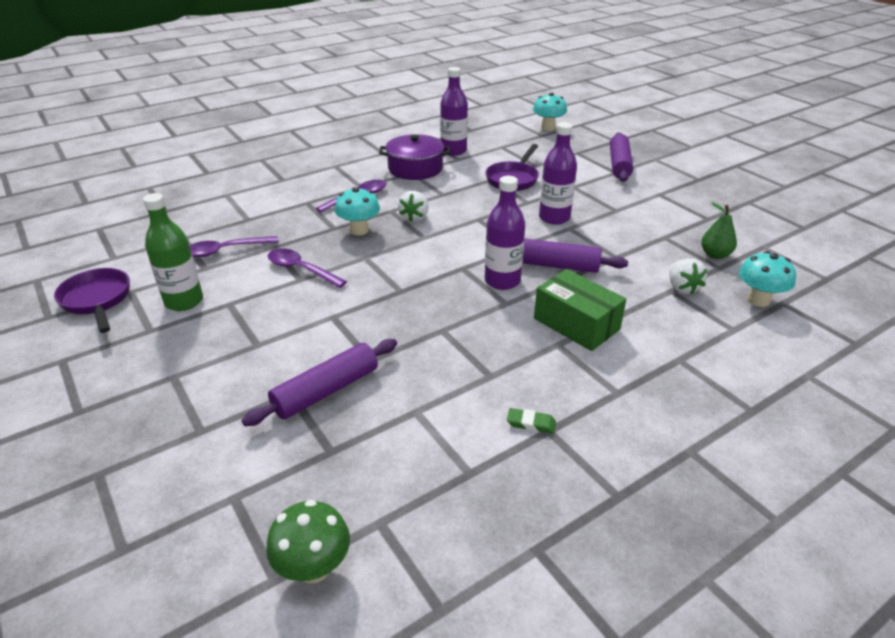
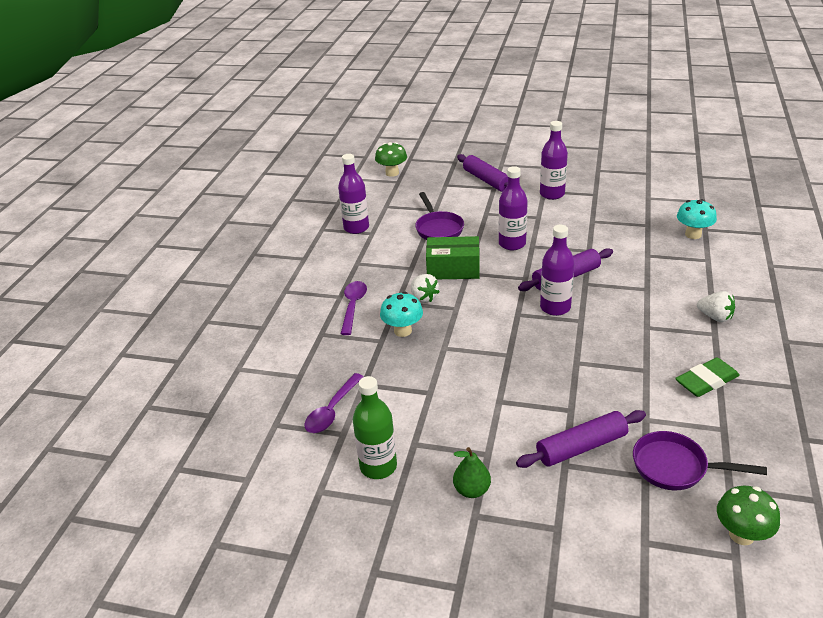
camera: 40 degrees left, 0 degrees up
purple pan [54,268,130,333] -> purple pan moved to [633,431,767,490]
purple rolling pin [242,339,397,426] -> purple rolling pin turned 60 degrees clockwise [516,410,646,468]
purple spoon [268,248,347,288] -> none
purple pot [379,134,450,180] -> none
green eraser [507,408,556,434] -> green eraser [675,358,740,397], size x1.86
turquoise mushroom [533,93,567,131] -> green mushroom [375,142,407,177]
green box [534,269,626,351] -> green box moved to [426,236,480,279]
white strawberry [669,258,707,295] -> white strawberry moved to [697,291,735,322]
green pear [701,202,737,259] -> green pear moved to [453,447,491,498]
none -> purple bottle [540,121,568,200]

